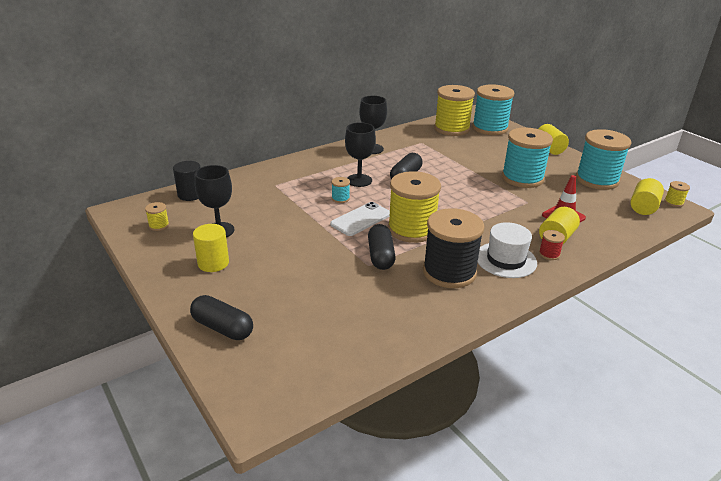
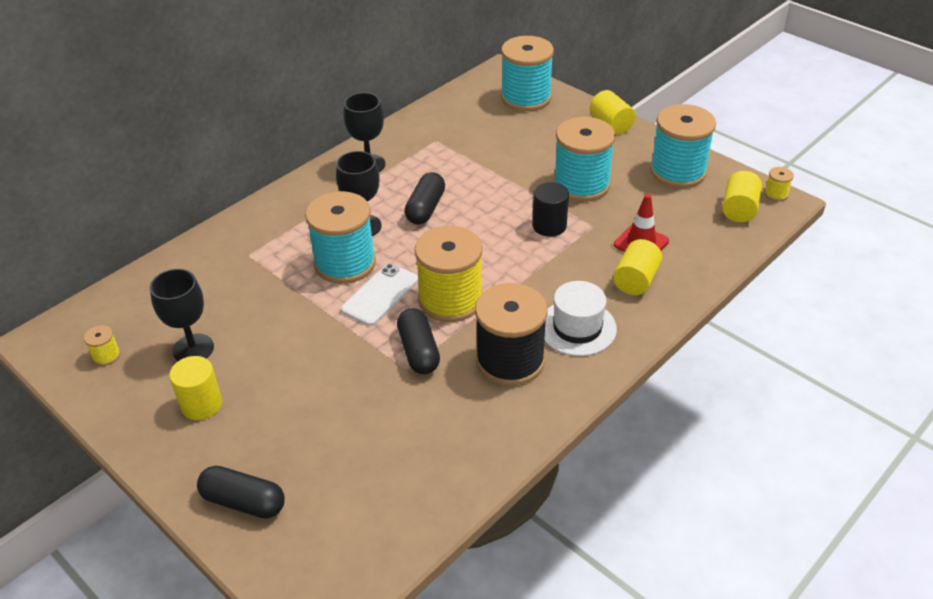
camera: 10 degrees left, 10 degrees up
black cylinder [173,161,201,201] -> black cylinder moved to [532,182,569,237]
turquoise spool [332,177,350,203] -> turquoise spool [305,191,376,284], size x2.46
yellow spool [434,85,475,136] -> none
red spool [539,230,565,260] -> none

